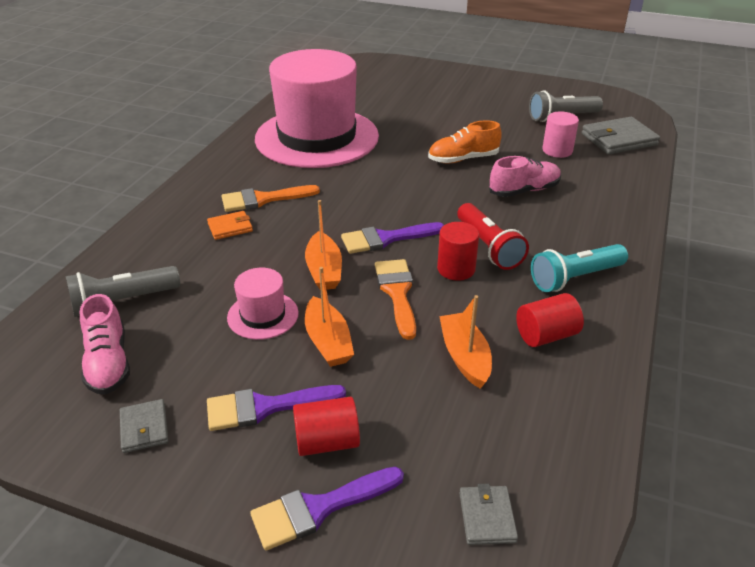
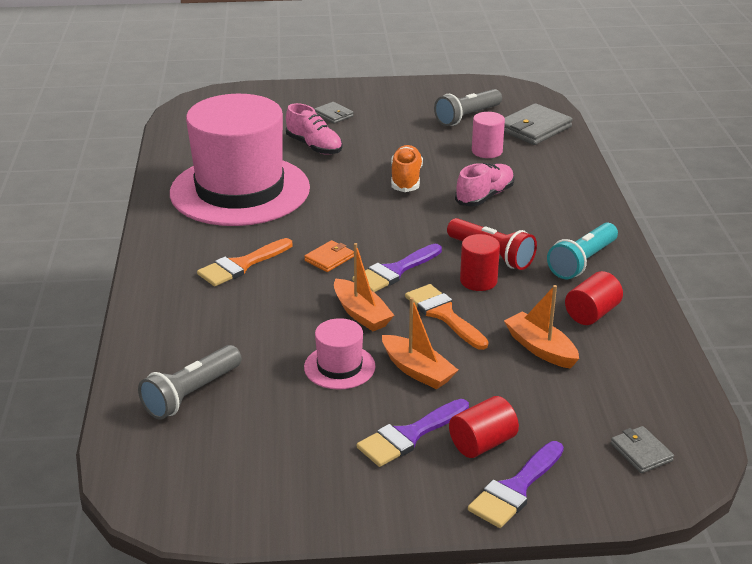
camera: 25 degrees left, 5 degrees down
pink shoe [80,294,130,395] -> pink shoe moved to [286,103,343,155]
grey wallet [120,399,168,453] -> grey wallet moved to [314,102,354,124]
orange wallet [207,211,253,240] -> orange wallet moved to [304,240,354,272]
orange shoe [428,120,502,163] -> orange shoe turned 135 degrees clockwise [391,145,423,192]

